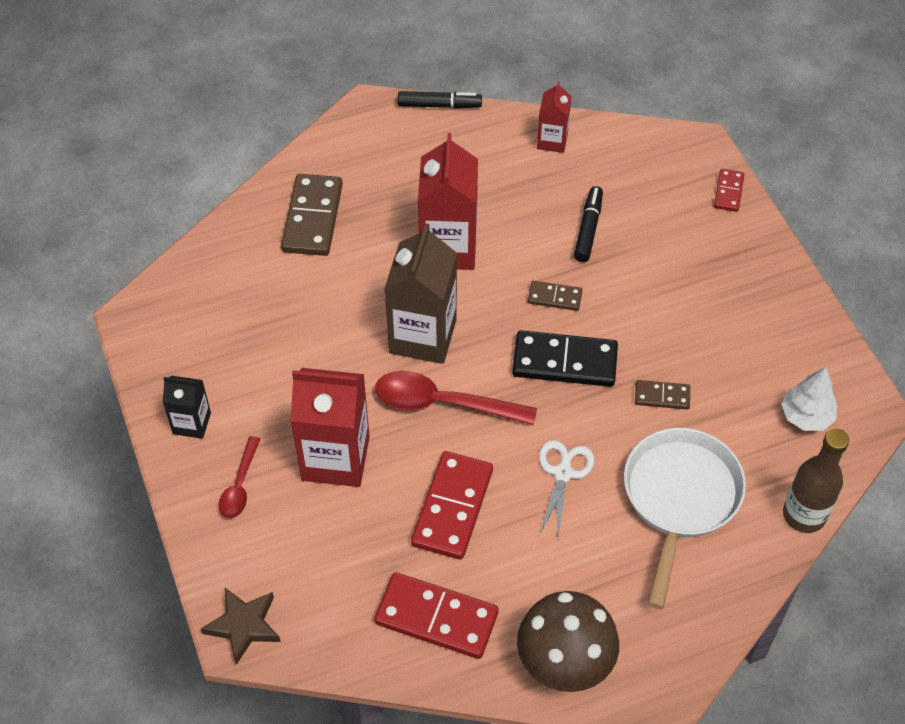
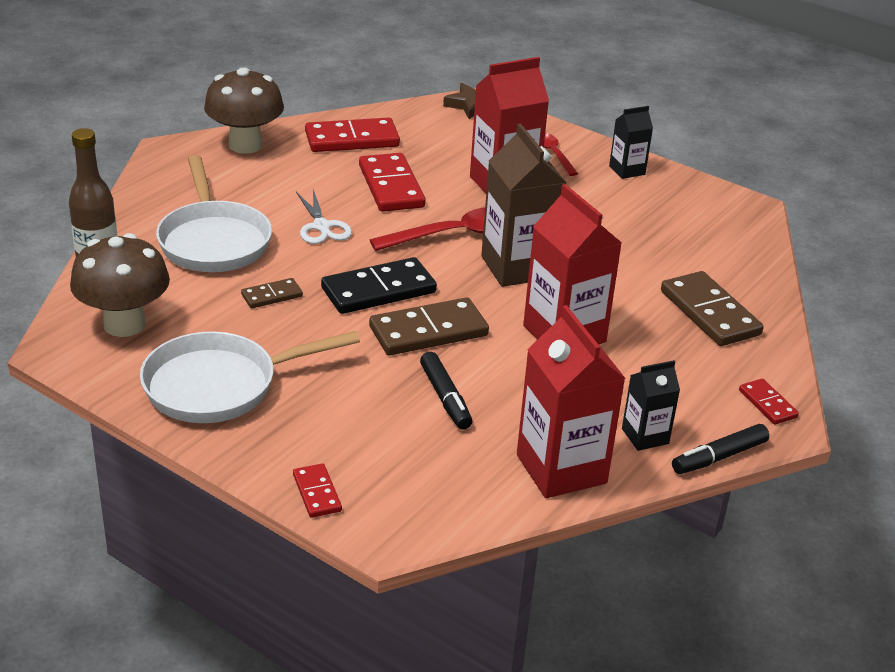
camera: 145 degrees right, 20 degrees down
brown domino [528,281,582,311] -> brown domino [369,297,489,355], size x1.91
red carton [537,81,571,153] -> red carton [517,305,626,498], size x1.87
white tree [782,367,837,431] -> brown mushroom [70,233,170,337]
none -> white pan [140,331,360,423]
none -> black carton [622,360,680,451]
none -> red domino [739,379,799,425]

